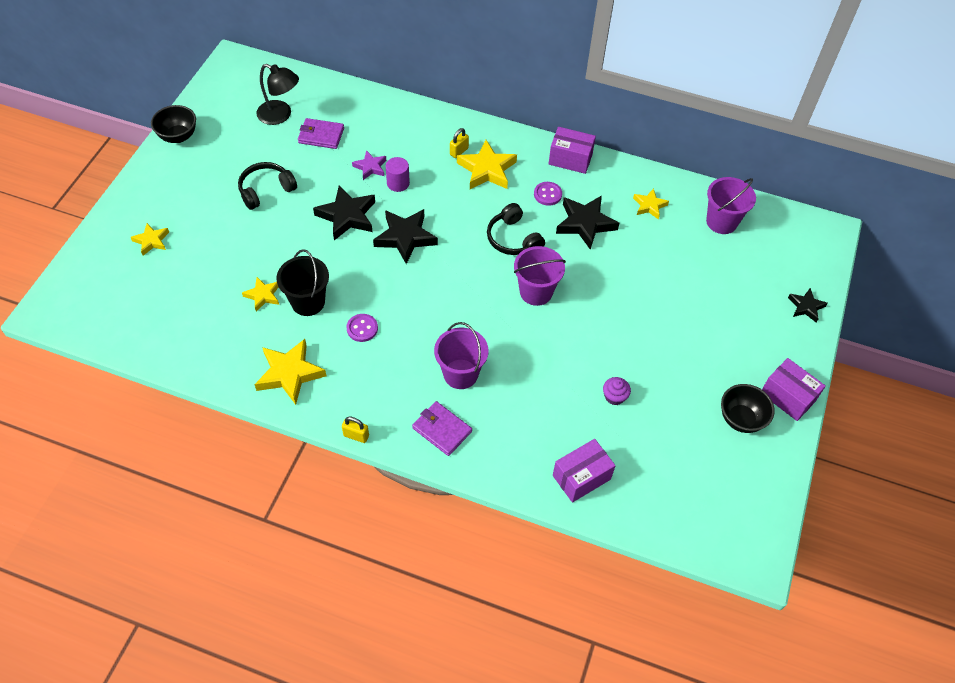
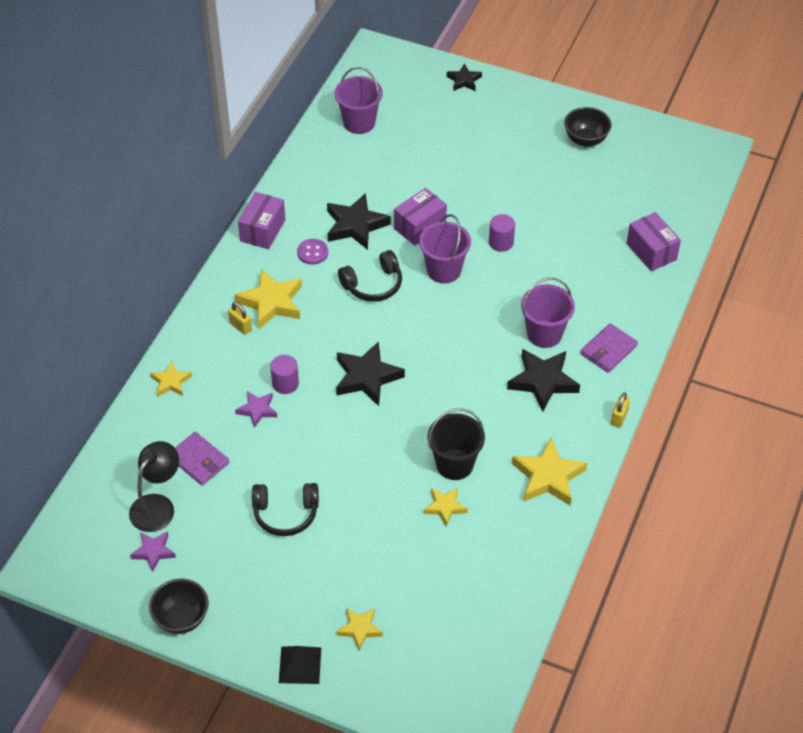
camera: 85 degrees left, 5 degrees down
black headphones [238,162,297,210] -> black headphones turned 60 degrees counterclockwise [252,483,319,536]
purple wallet [298,118,344,149] -> purple wallet turned 60 degrees counterclockwise [175,432,229,485]
black star [313,185,375,240] -> black star moved to [507,349,580,412]
purple button [346,314,378,342] -> none
purple cupcake [603,377,631,405] -> none
yellow star [633,188,669,220] -> yellow star moved to [150,361,192,397]
purple box [762,358,826,421] -> purple box moved to [394,188,447,246]
none -> purple star [130,531,176,572]
none -> black pyramid [279,646,321,684]
none -> purple cylinder [489,214,515,252]

